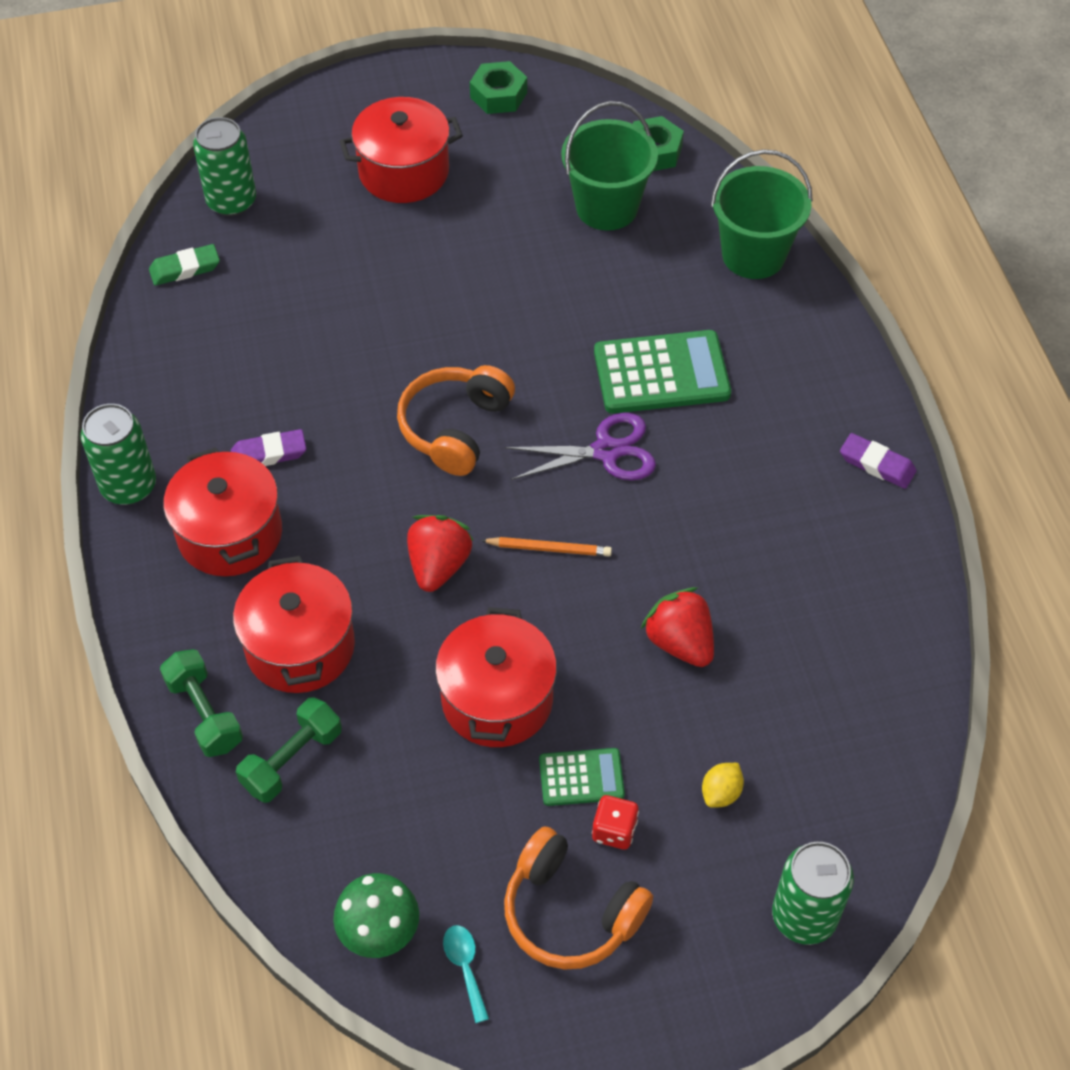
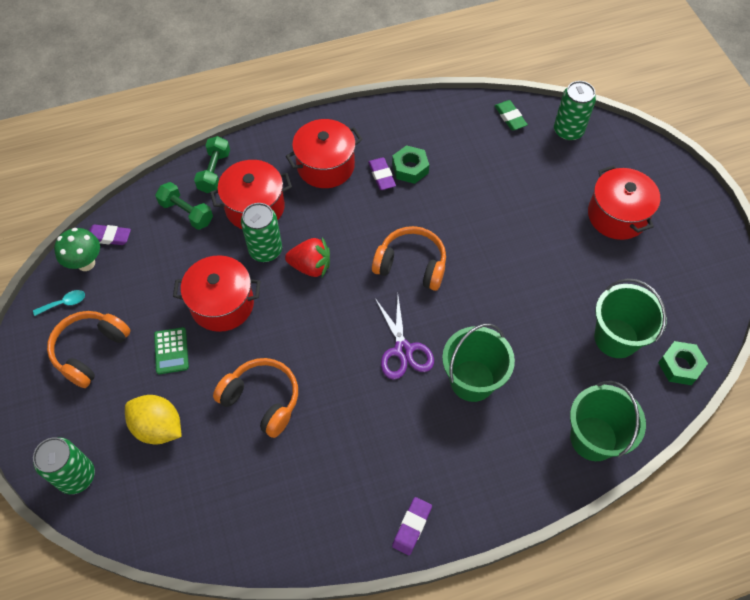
camera: 85 degrees right, 5 degrees up
green can [80,404,156,505] -> green can moved to [241,203,282,262]
green dumbbell [160,649,243,757] -> green dumbbell turned 45 degrees counterclockwise [194,136,230,193]
green nut [470,61,527,114] -> green nut moved to [392,145,429,184]
orange pencil [480,537,612,556] -> none
red dice [592,795,639,850] -> none
green calculator [594,330,731,414] -> green bucket [442,323,515,402]
red strawberry [641,587,714,667] -> orange headphones [213,358,298,438]
yellow lemon [702,763,744,808] -> yellow lemon [125,395,182,445], size x1.96
none -> purple eraser [89,225,131,245]

